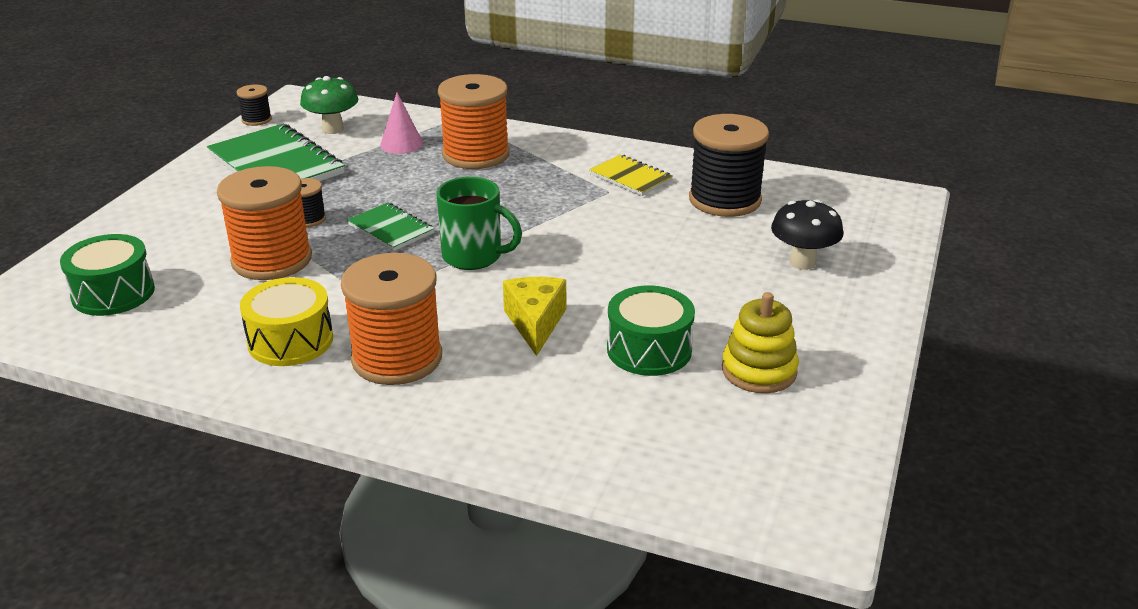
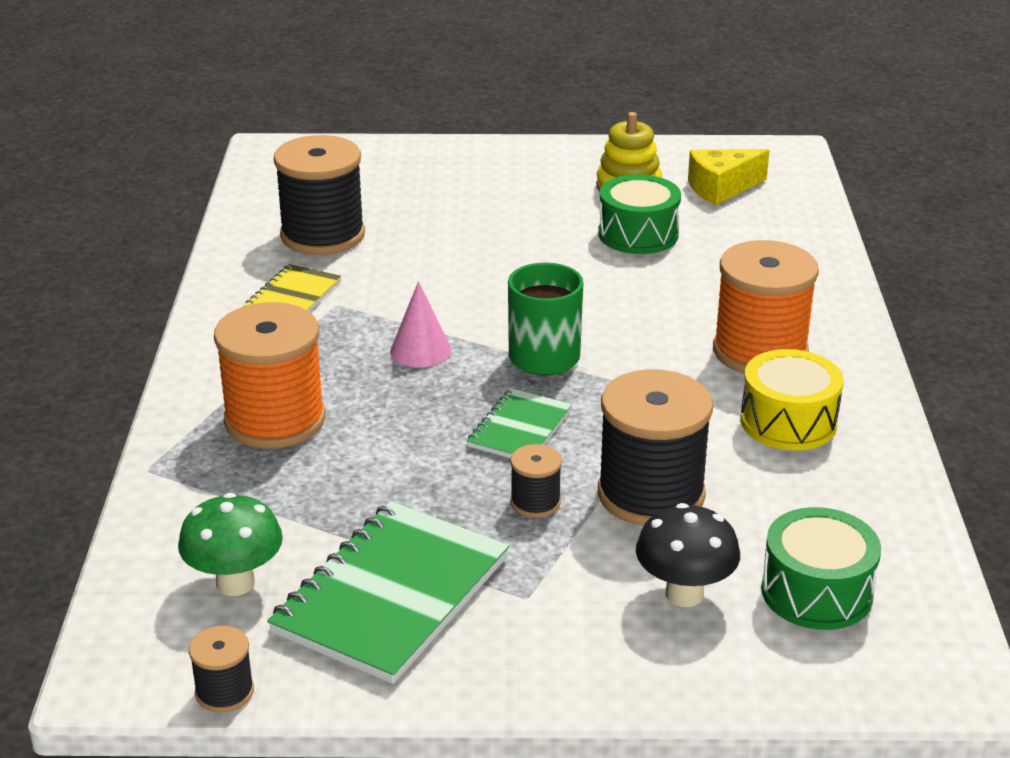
camera: 110 degrees left, 0 degrees up
orange spool [217,166,312,280] -> black spool [598,369,713,526]
pink cone [380,93,423,154] -> pink cone moved to [390,281,451,368]
yellow cheese [503,277,566,356] -> yellow cheese moved to [688,149,770,205]
black mushroom [771,199,843,270] -> black mushroom moved to [636,503,740,607]

